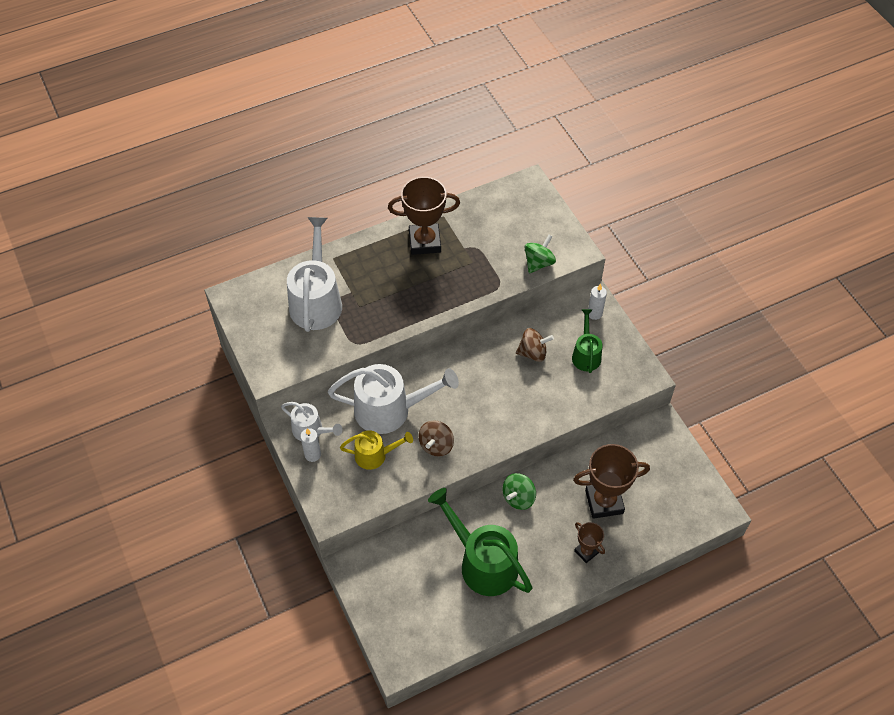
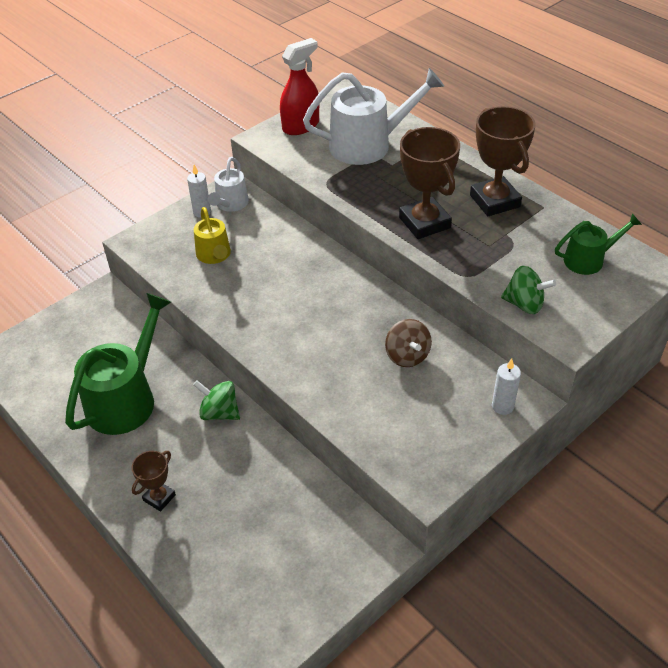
camera: 75 degrees right, 10 degrees down
white watering can [328,364,459,434] -> none
brown spinning top [419,421,454,457] -> none
green watering can [572,309,602,373] -> green watering can moved to [555,213,642,275]
brown trophy [573,444,650,519] -> brown trophy moved to [399,127,460,239]
none -> red spray bottle [280,38,319,135]

